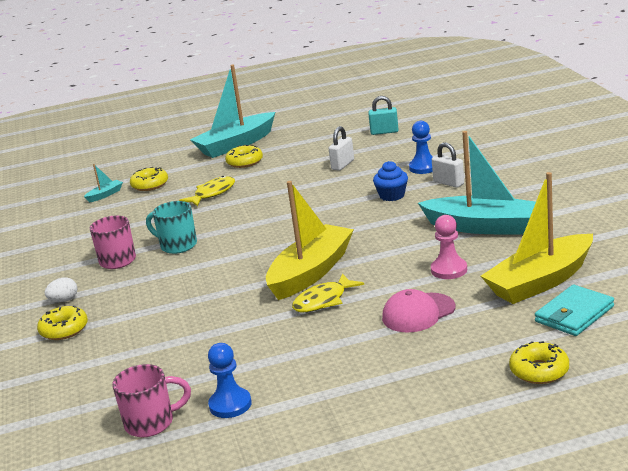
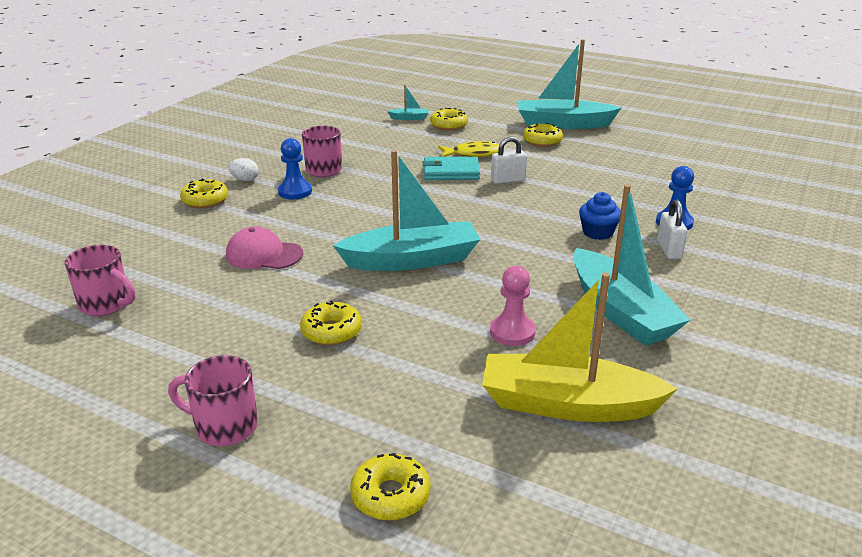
camera: 40 degrees right, 5 degrees up
turquoise mug [146,201,197,254] -> none
blue pawn [208,343,252,418] -> blue pawn moved to [278,138,312,199]
yellow boat [266,181,354,300] -> turquoise boat [333,150,480,271]
yellow fish [292,273,364,312] -> none
white padlock [329,126,354,171] -> white padlock moved to [491,136,527,184]
turquoise padlock [368,96,399,135] -> none
pink cap [382,289,455,333] -> pink cap moved to [226,226,303,269]
turquoise wallet [535,285,614,336] -> turquoise wallet moved to [423,157,480,180]
none -> pink mug [168,355,258,446]
none -> yellow donut [300,301,362,345]

